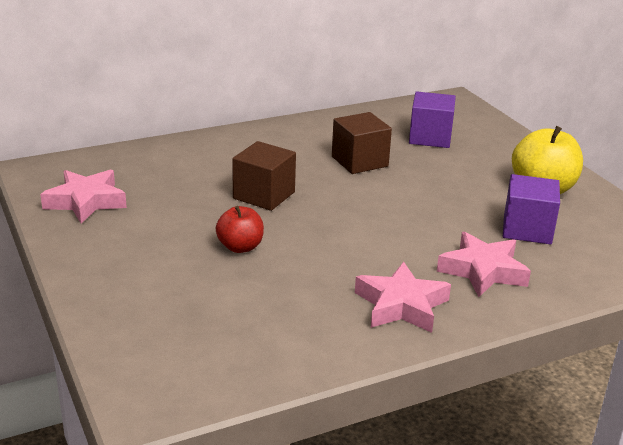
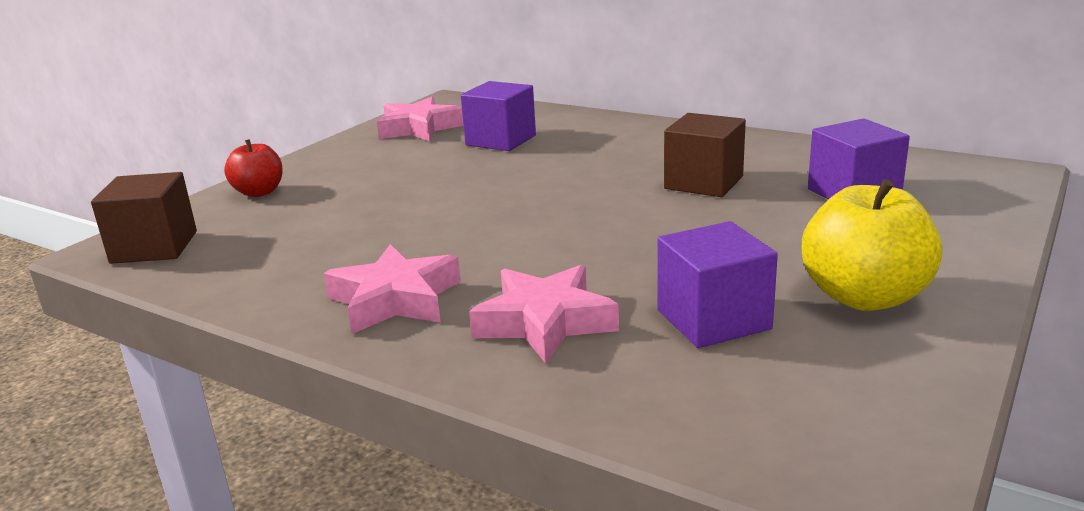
camera: 60 degrees right, 5 degrees down
red apple [216,206,264,253] -> red apple moved to [224,139,283,197]
brown cube [232,141,296,211] -> brown cube moved to [91,172,197,264]
none -> purple cube [461,81,536,151]

